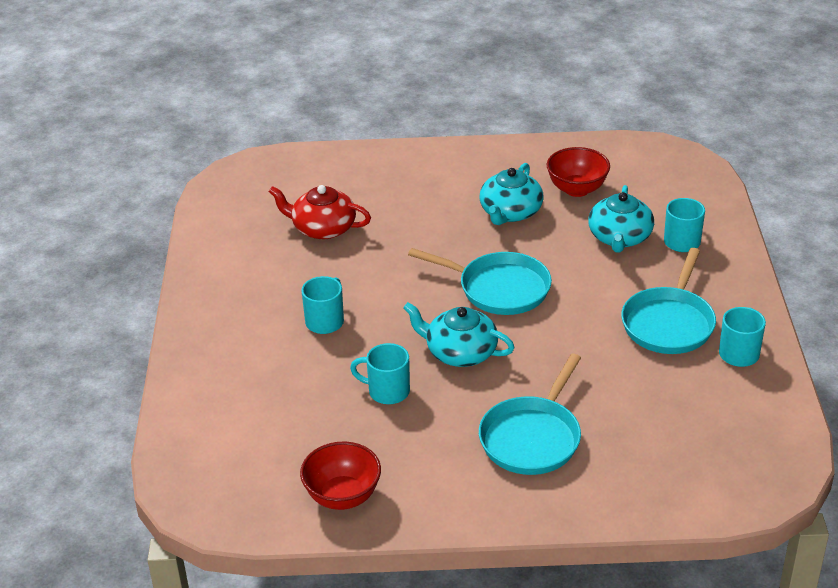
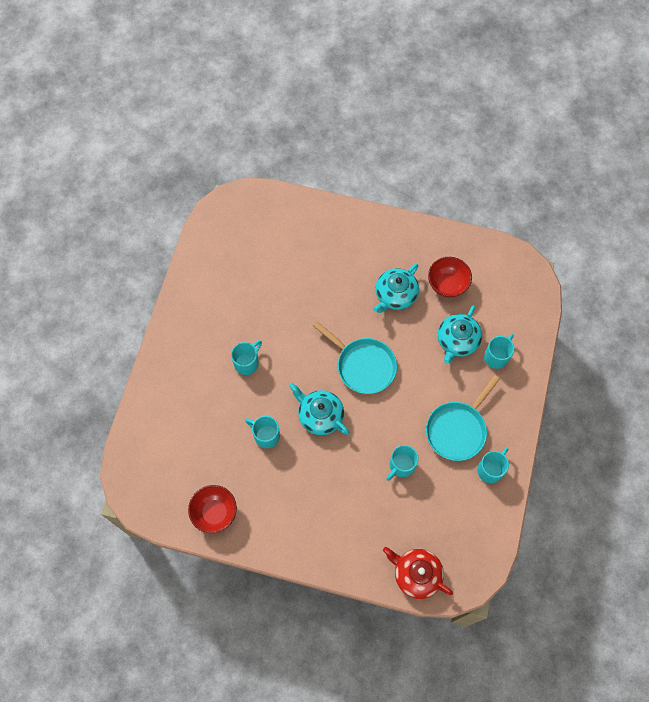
camera: 15 degrees right, 30 degrees up
red teapot [269,185,371,239] -> red teapot moved to [383,547,453,599]
turquoise pan [479,354,581,475] -> none
none -> turquoise mug [386,445,418,481]

